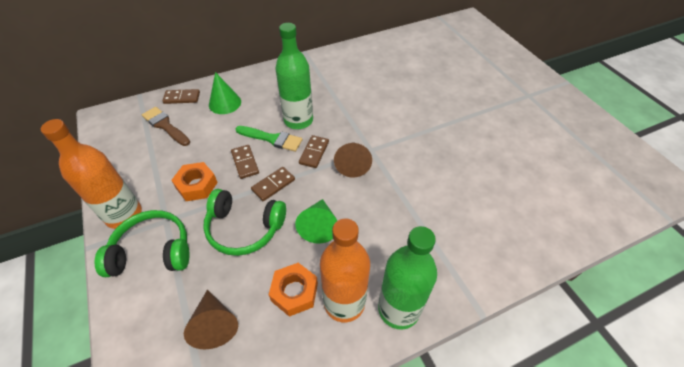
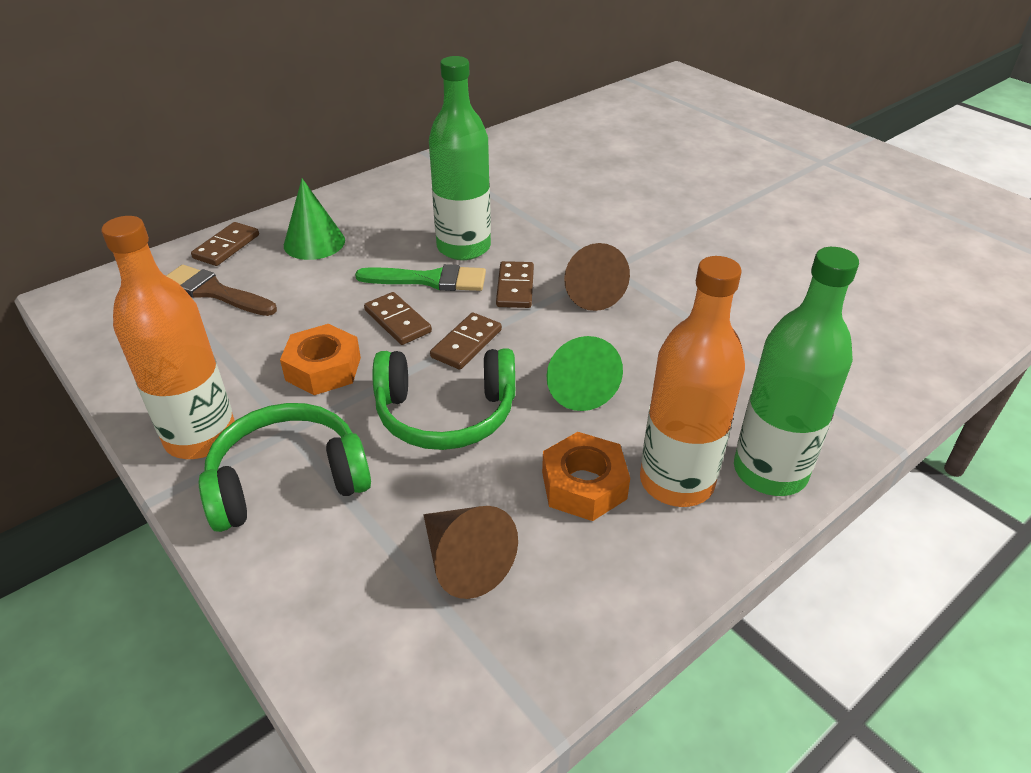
camera: 15 degrees left, 10 degrees down
brown domino [162,89,200,104] -> brown domino turned 45 degrees counterclockwise [191,222,259,266]

